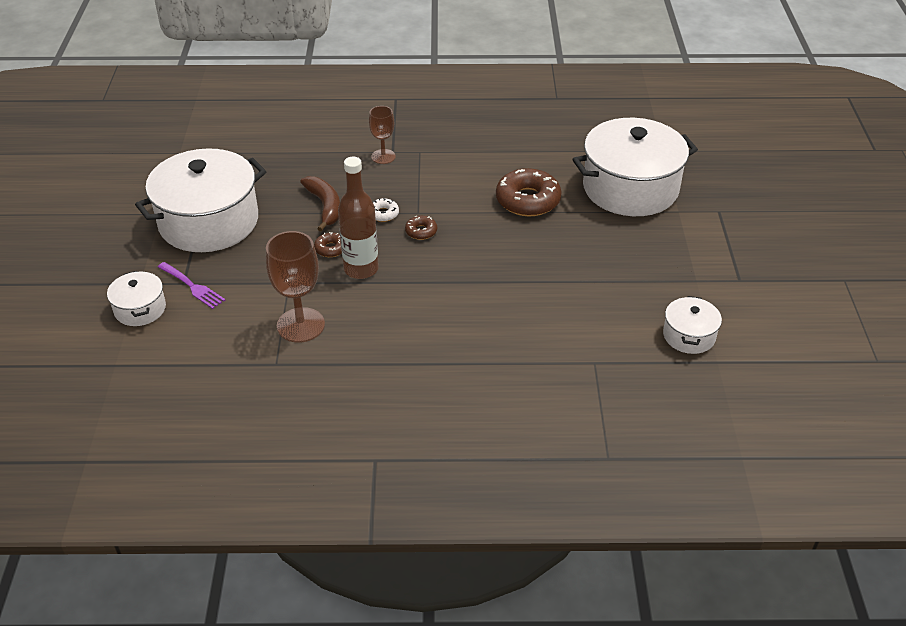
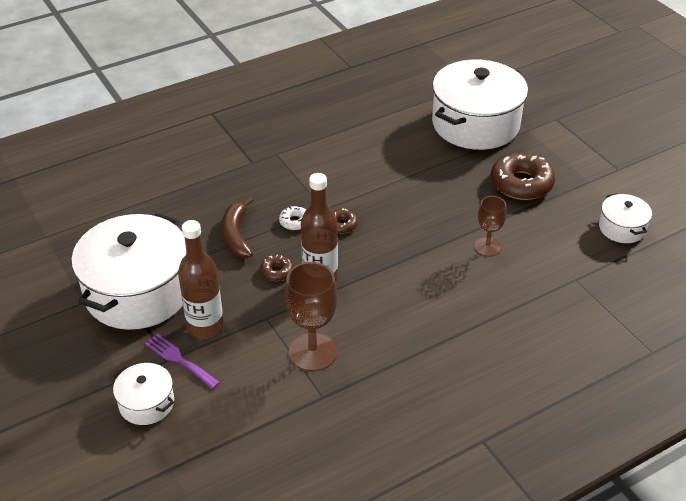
camera: 30 degrees left, 0 degrees up
purple fork [158,262,225,309] -> purple fork turned 150 degrees counterclockwise [145,333,220,389]
brown banana [300,176,340,232] -> brown banana turned 135 degrees counterclockwise [221,197,253,258]
brown goblet [369,106,396,164] -> brown goblet moved to [474,196,506,256]
brown donut [496,168,562,216] -> brown donut moved to [491,152,555,200]
none -> brown bottle [178,220,224,339]

